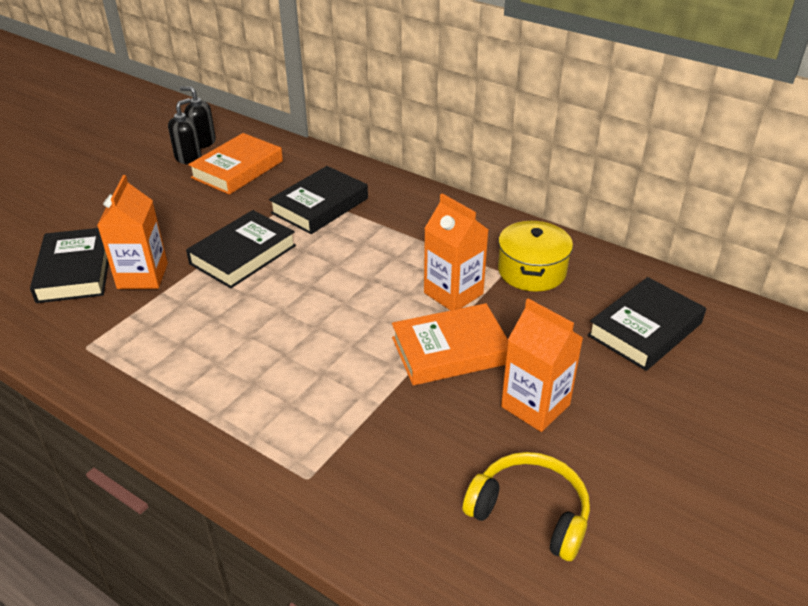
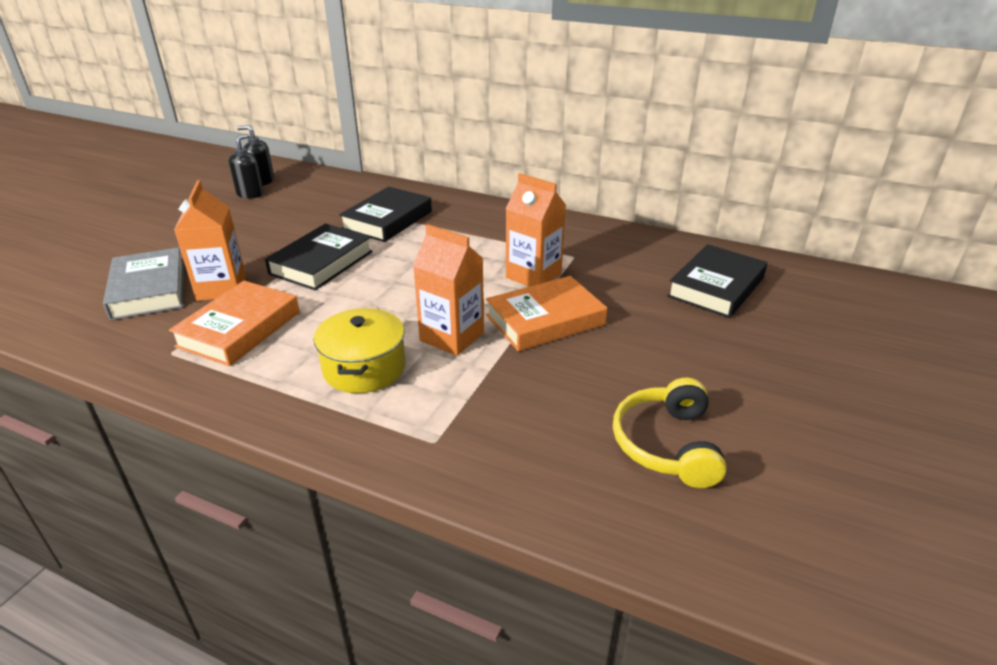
camera: 10 degrees left, 5 degrees down
black book [30,228,109,303] -> grey book [103,247,184,320]
orange book [188,133,283,195] -> orange book moved to [169,281,300,366]
yellow headphones [463,452,590,561] -> yellow headphones turned 105 degrees counterclockwise [613,377,727,488]
yellow pot [498,221,573,292] -> yellow pot moved to [314,308,405,393]
orange carton [501,298,583,432] -> orange carton moved to [413,224,484,356]

